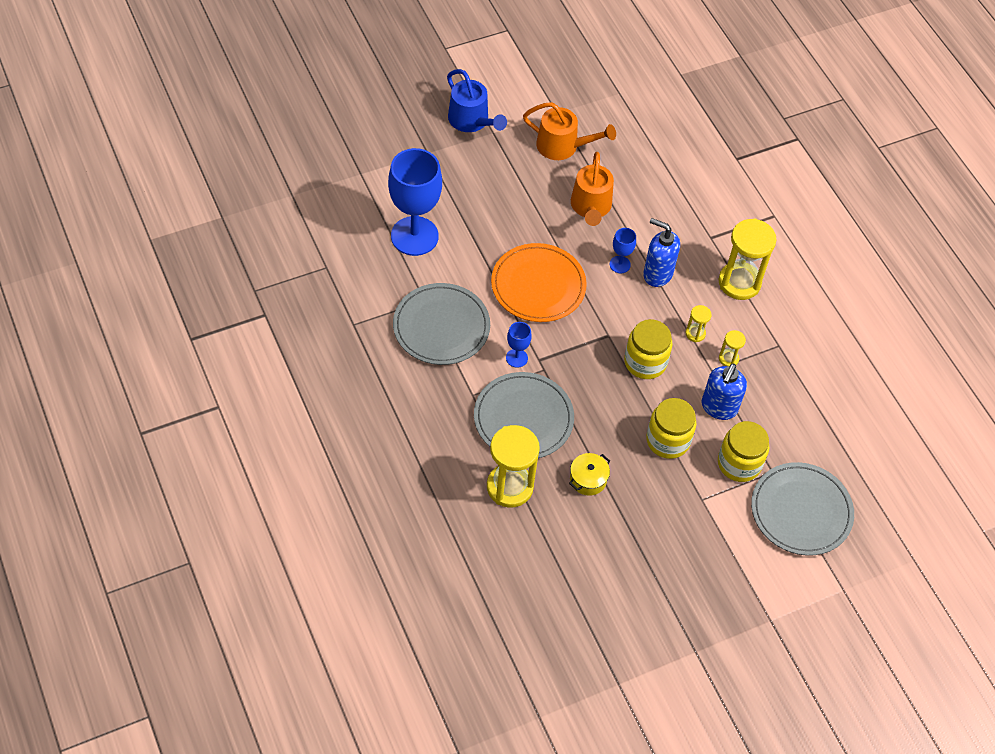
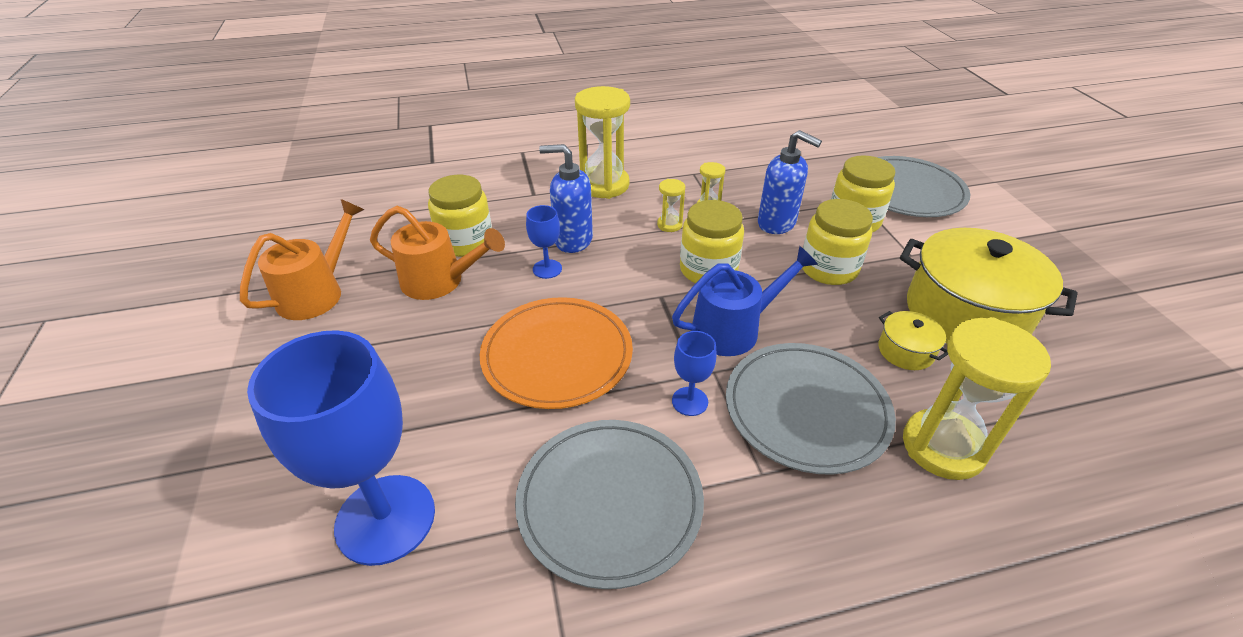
camera: 75 degrees left, 15 degrees down
blue watering can [447,69,507,132] -> blue watering can moved to [672,246,818,356]
blue soap dispenser [643,218,680,287] -> blue soap dispenser turned 60 degrees clockwise [539,144,593,253]
none -> yellow jar [428,175,492,257]
none -> yellow pot [900,228,1077,343]

